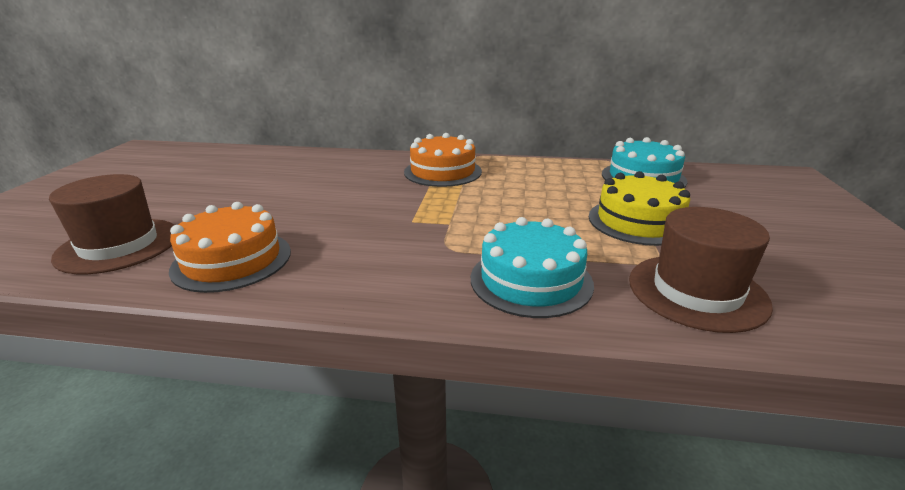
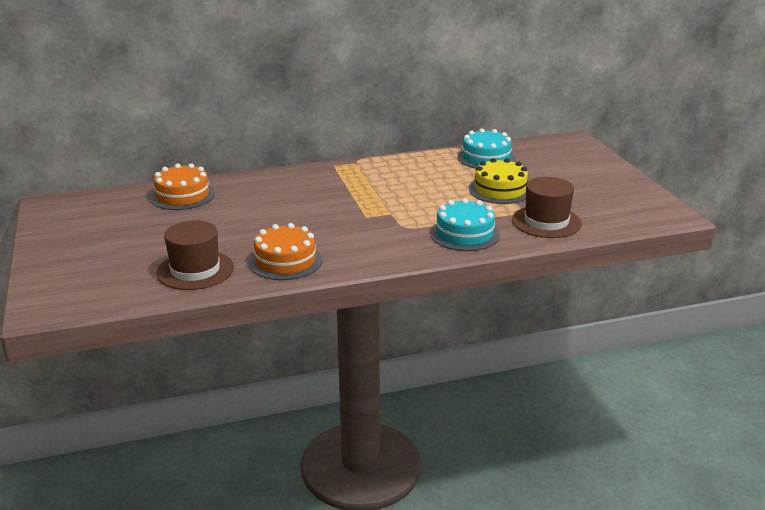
camera: 25 degrees left, 0 degrees up
orange cake [404,133,482,187] -> orange cake moved to [150,163,215,210]

